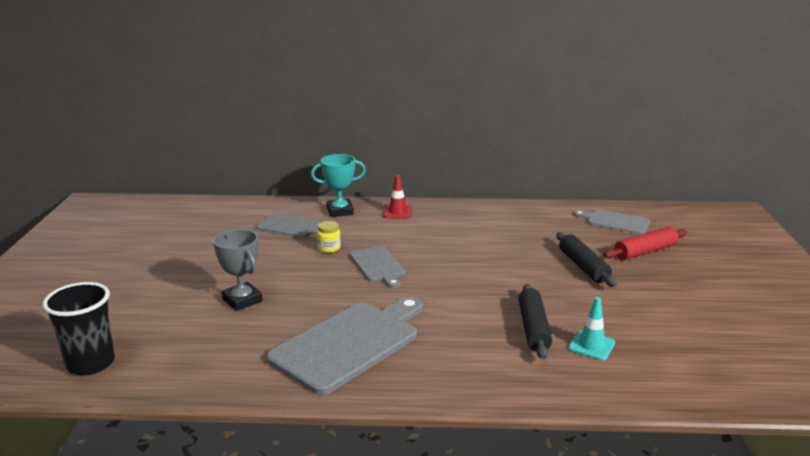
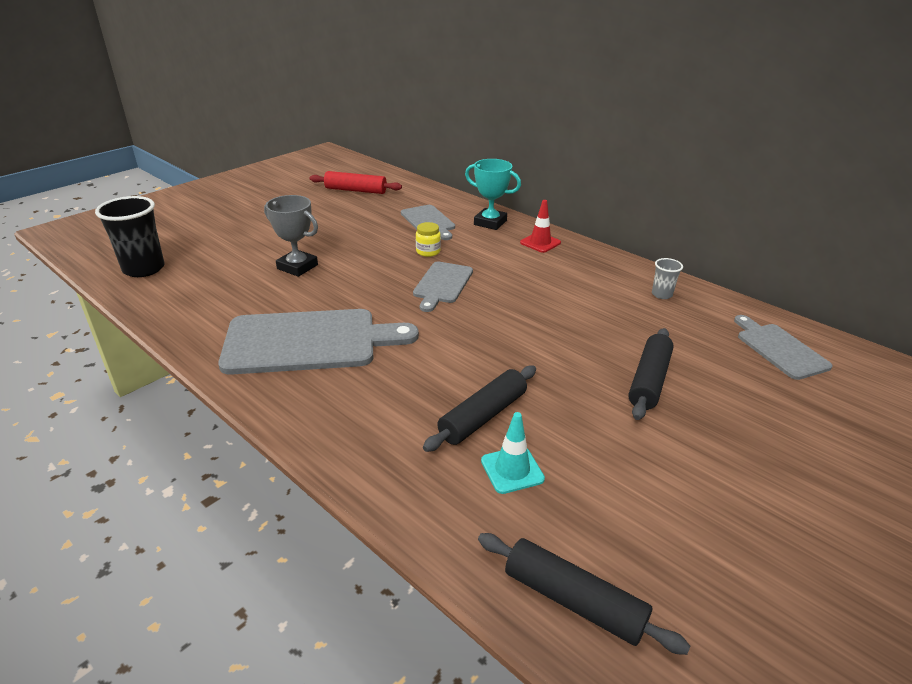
camera: 40 degrees right, 10 degrees up
grey trophy [213,229,263,311] -> grey trophy turned 60 degrees counterclockwise [264,195,318,277]
red rolling pin [604,227,687,260] -> red rolling pin moved to [310,171,402,194]
none -> black rolling pin [478,533,690,655]
none -> grey cup [652,258,683,299]

